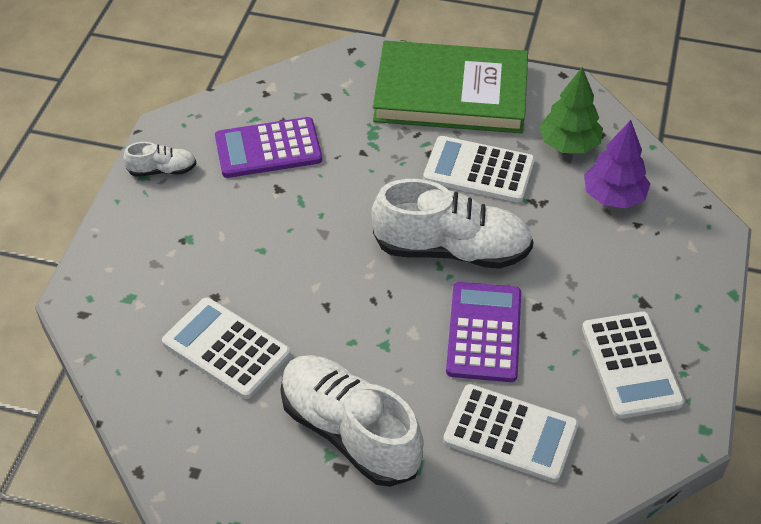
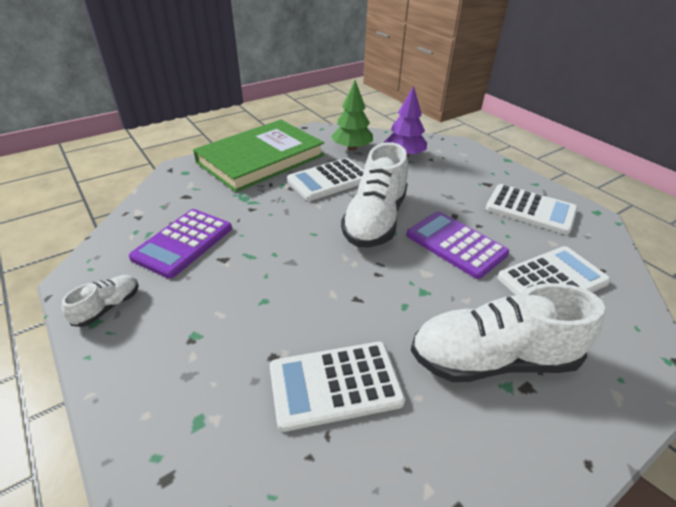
camera: 50 degrees left, 10 degrees down
white shoe [371,179,534,269] -> white shoe turned 150 degrees clockwise [341,142,408,247]

